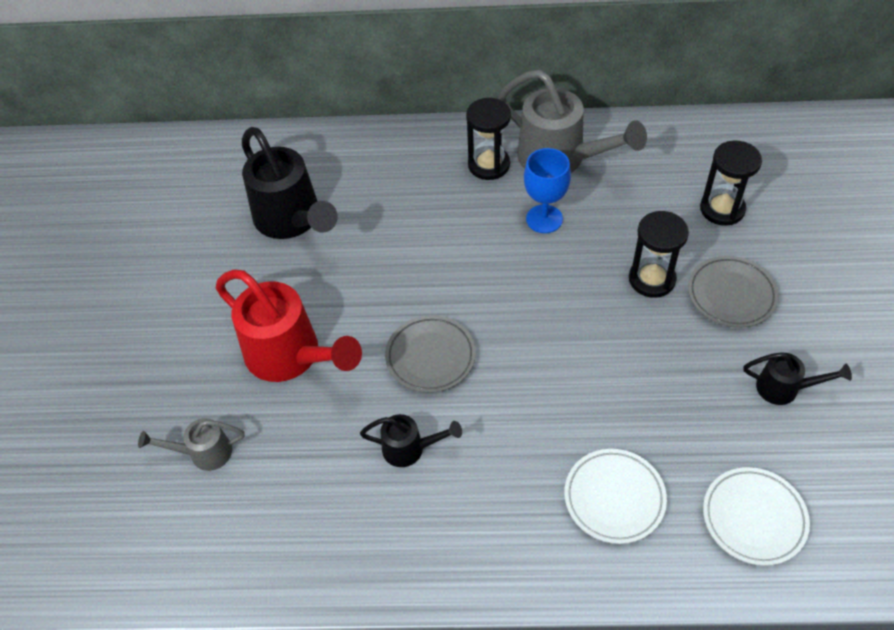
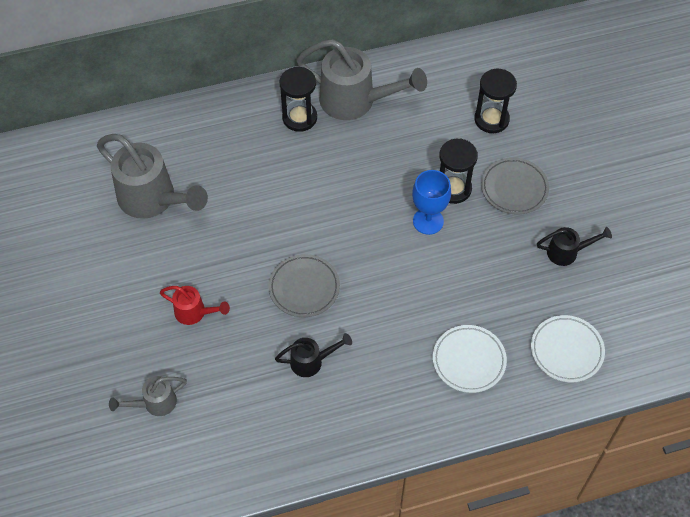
camera: 20 degrees left, 5 degrees up
red watering can [216,269,362,382] -> red watering can [160,286,230,325], size x0.51
black watering can [242,127,338,239] -> grey watering can [97,134,208,219]
blue goblet [524,148,571,233] -> blue goblet moved to [412,170,451,235]

